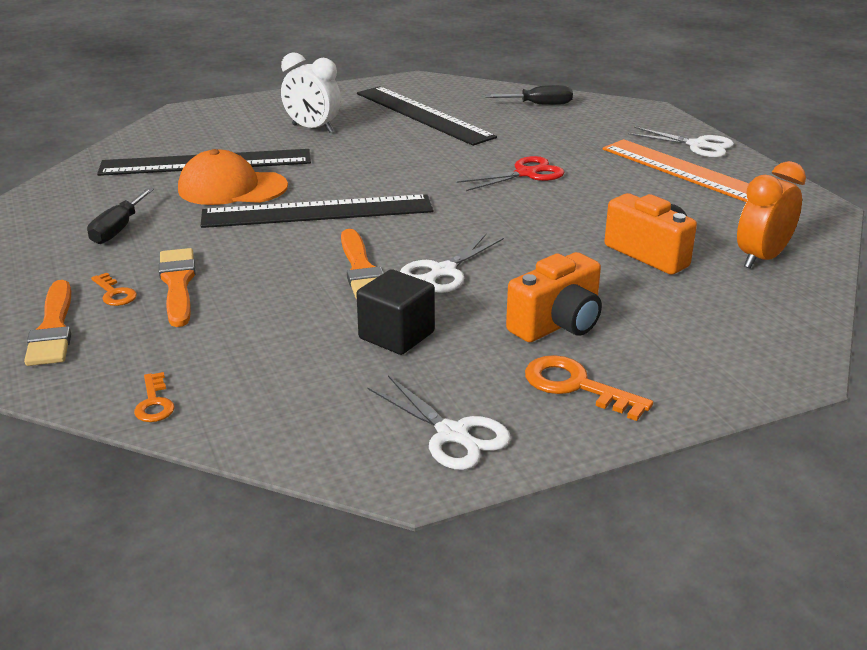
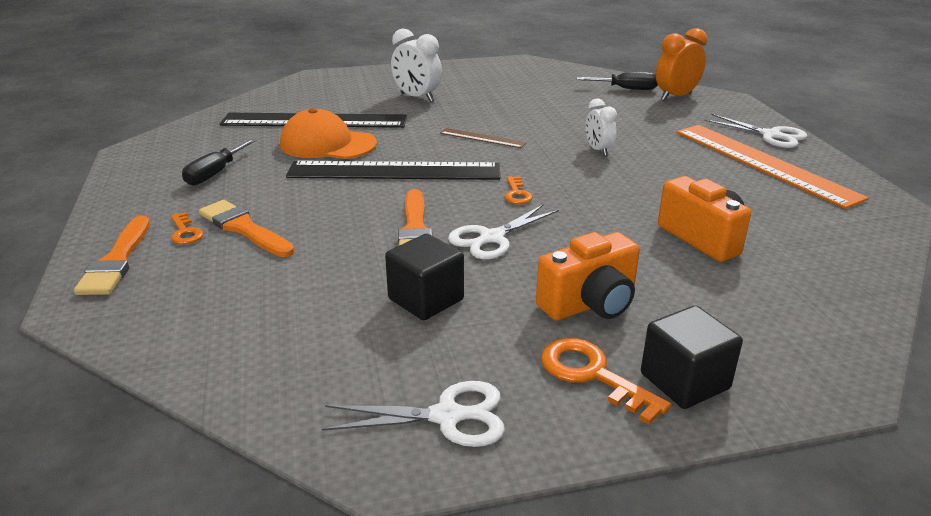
camera: 10 degrees right, 0 degrees up
orange key [134,372,175,422] -> orange key moved to [505,176,533,204]
orange brush [159,248,196,327] -> orange brush turned 45 degrees counterclockwise [199,200,294,257]
black ruler [357,86,497,146] -> none
white scissors [367,375,511,470] -> white scissors turned 60 degrees counterclockwise [322,381,505,447]
red scissors [457,156,565,191] -> white clock [586,99,617,156]
orange clock [737,161,806,269] -> orange clock moved to [656,28,707,101]
none -> brown ruler [440,128,526,148]
none -> black cube [641,305,743,409]

